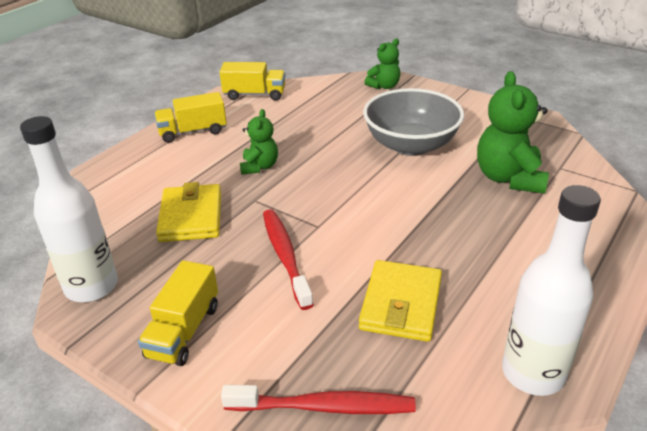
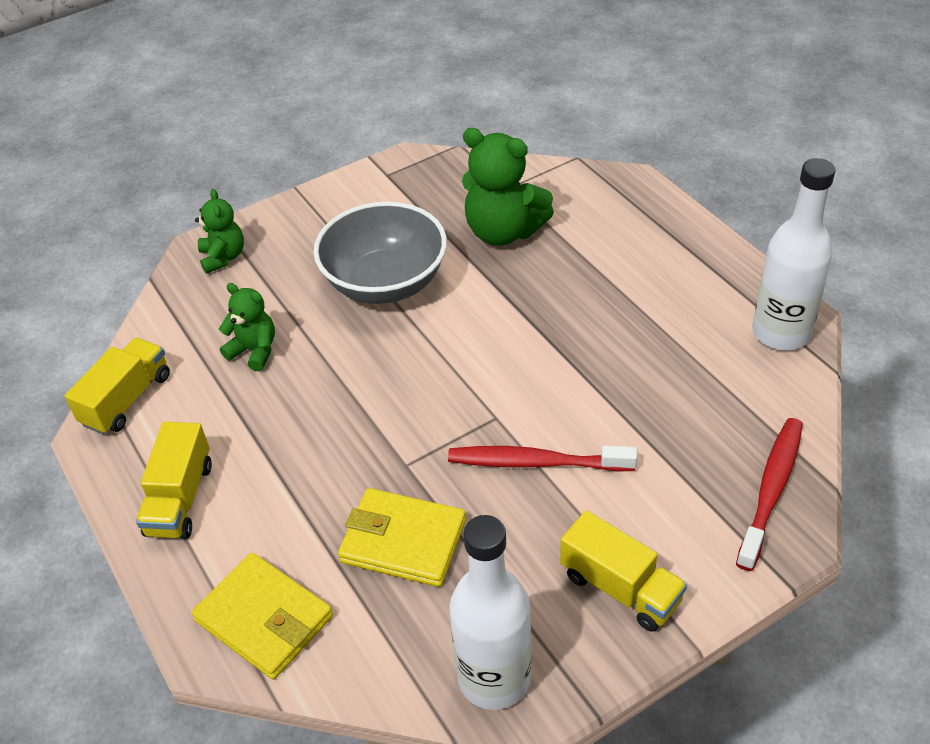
camera: 65 degrees left, 10 degrees up
green teddy bear [240,109,278,175] -> green teddy bear moved to [219,283,275,371]
yellow wallet [359,260,442,342] -> yellow wallet moved to [192,553,333,679]

